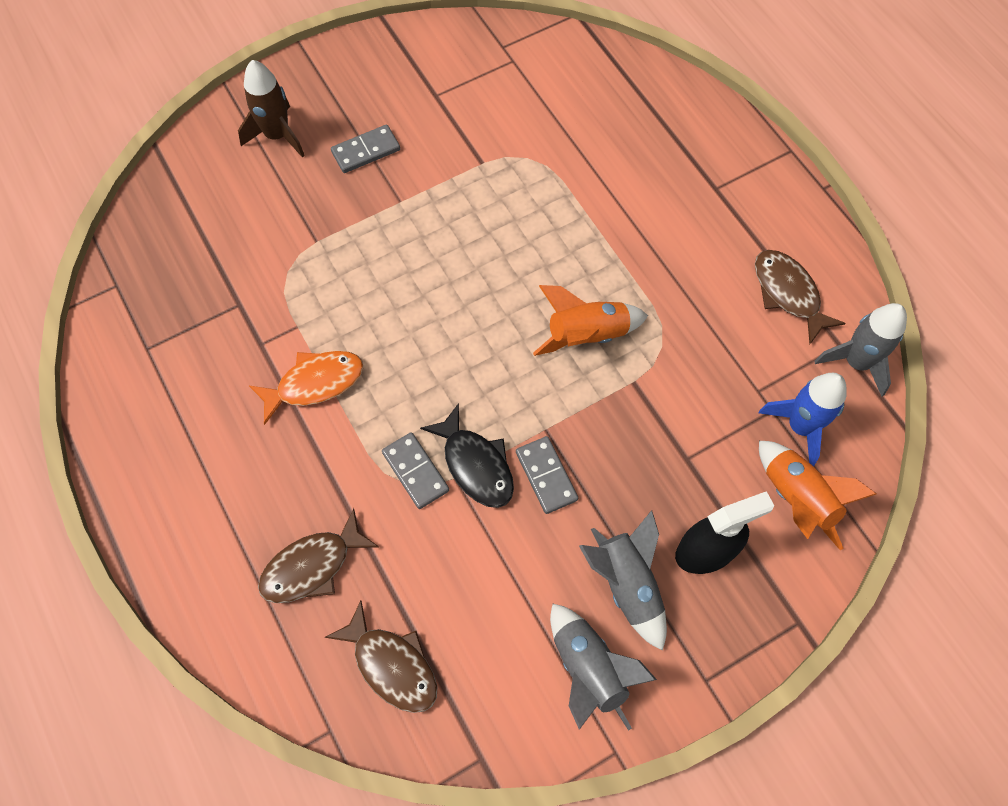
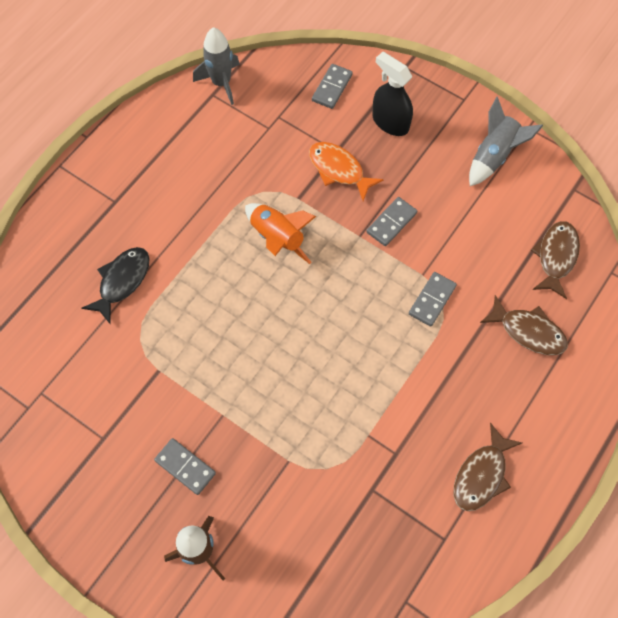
camera: 115 degrees left, 0 degrees up
orange fish [249,351,363,425] -> orange fish moved to [309,142,384,201]
black fish [420,403,514,508] -> black fish moved to [82,247,150,324]
grey rocket [579,510,667,651] -> none
brown fish [755,250,845,344] -> brown fish moved to [454,423,522,511]
blue rocket [759,373,846,466] -> none
orange rocket [759,441,877,551] -> grey domino [312,64,353,109]

